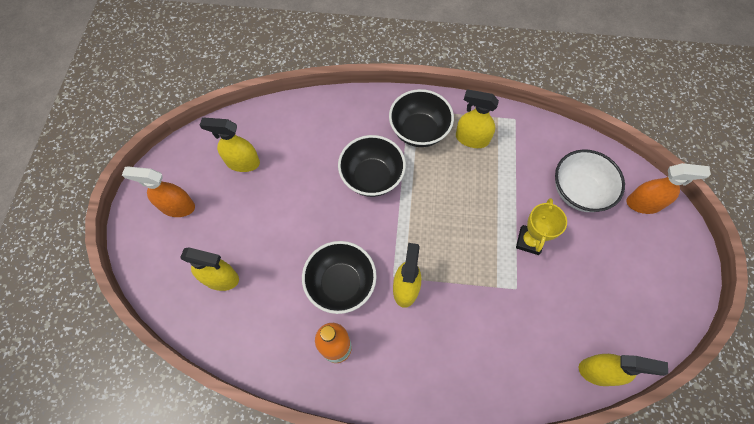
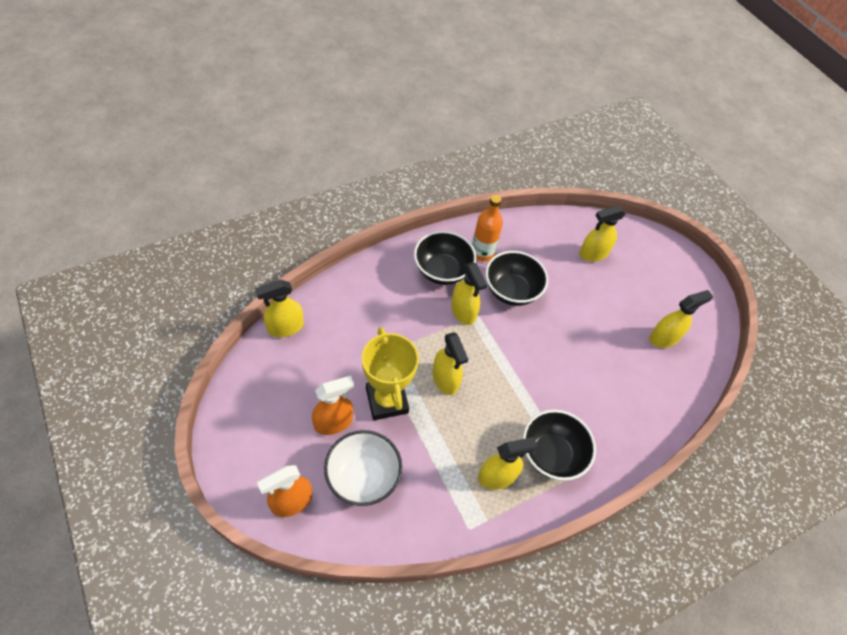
camera: 140 degrees right, 10 degrees down
orange spray bottle [122,167,195,217] -> orange spray bottle moved to [312,376,354,435]
black bowl [338,135,406,197] -> black bowl moved to [414,231,476,285]
yellow trophy [516,198,567,255] -> yellow trophy [362,327,419,420], size x1.51
none -> yellow spray bottle [433,332,468,395]

